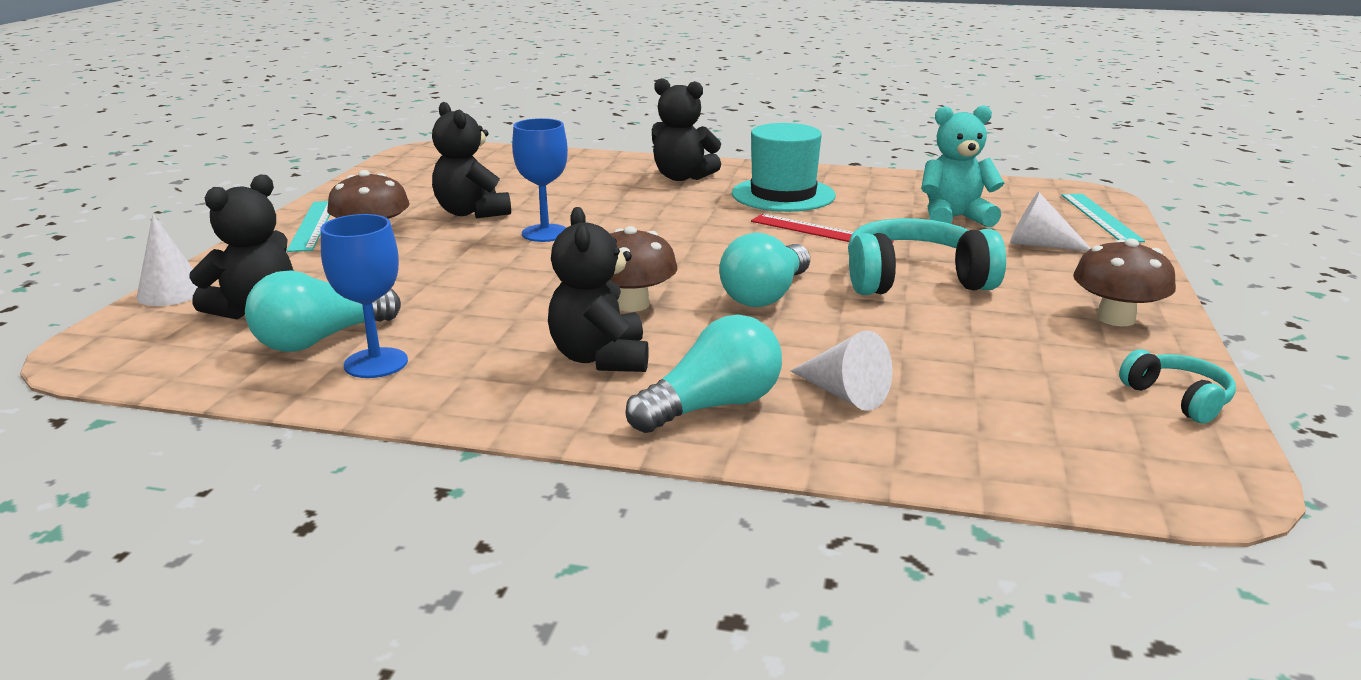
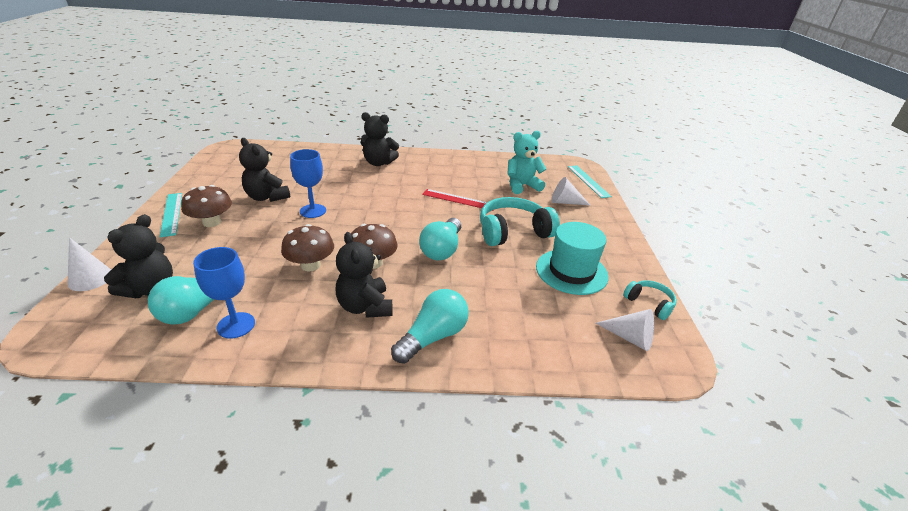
camera: 15 degrees left, 10 degrees up
turquoise hat [732,123,836,212] -> turquoise hat moved to [536,222,609,295]
white cone [790,330,893,411] -> white cone moved to [595,309,654,351]
brown mushroom [1073,238,1176,326] -> brown mushroom moved to [281,224,334,272]

